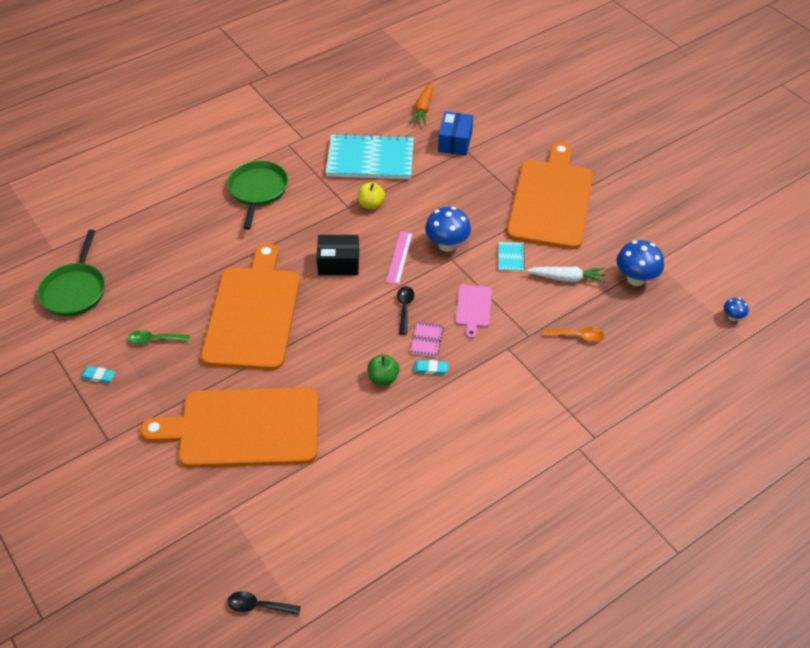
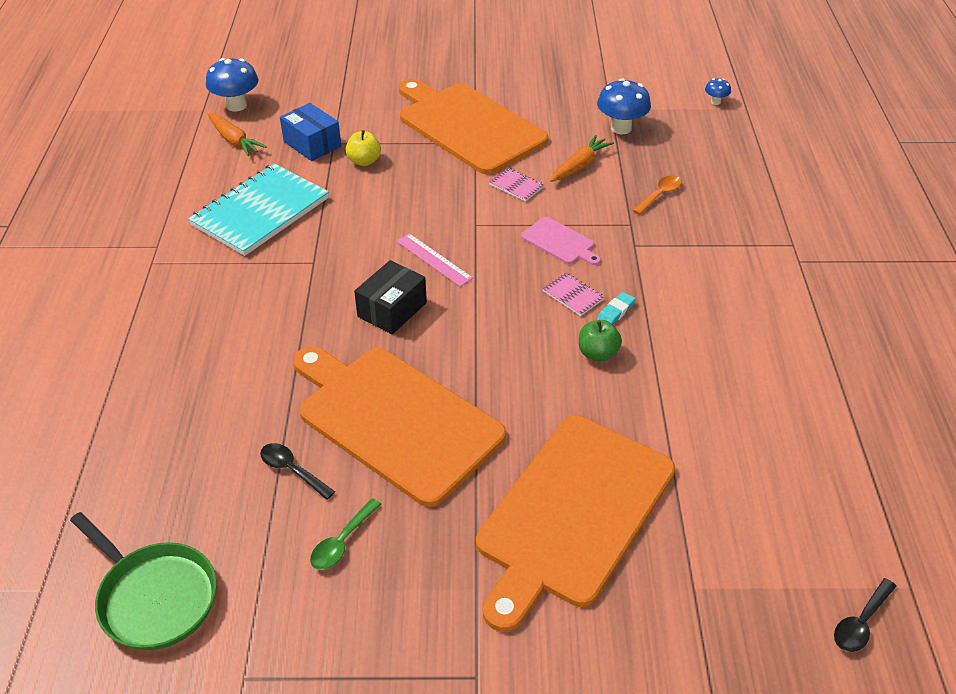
camera: 55 degrees left, 5 degrees down
turquoise eraser [80,366,116,383] -> none
green pan [227,161,288,230] -> none
yellow apple [358,182,385,209] -> yellow apple moved to [346,130,381,166]
black spoon [397,286,414,335] -> black spoon moved to [260,443,335,500]
blue mushroom [425,207,471,252] -> blue mushroom moved to [206,58,258,112]
turquoise notebook [499,242,525,272] -> pink notebook [489,168,544,202]
white carrot [526,267,606,283] -> orange carrot [550,135,614,182]

